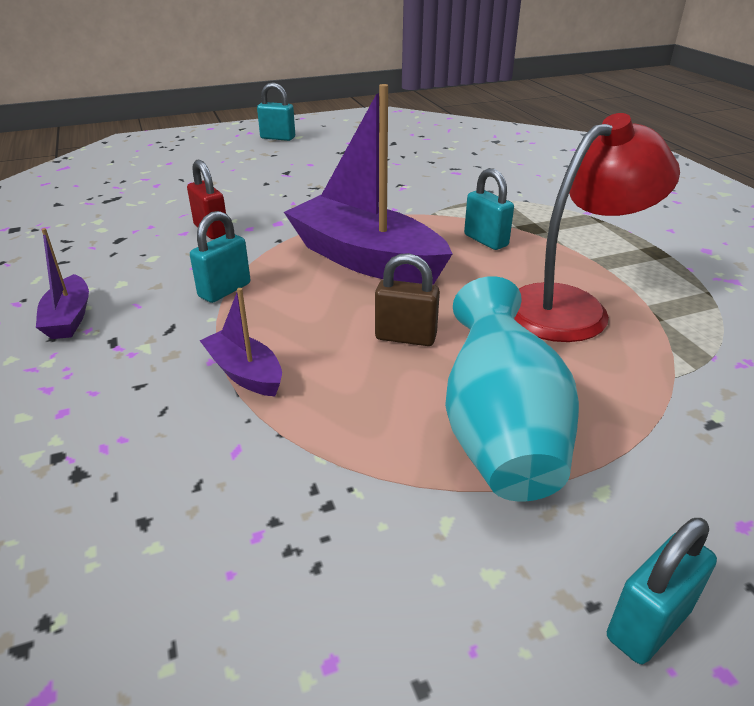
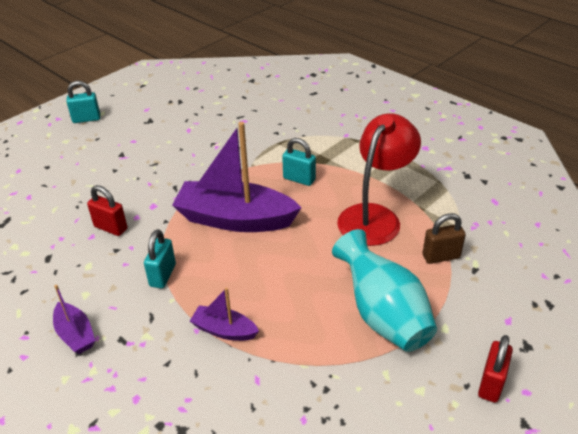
camera: 25 degrees left, 5 degrees up
brown padlock [375,253,440,346] -> brown padlock moved to [423,213,466,264]
turquoise padlock [607,518,717,664] -> red padlock [478,335,513,403]

